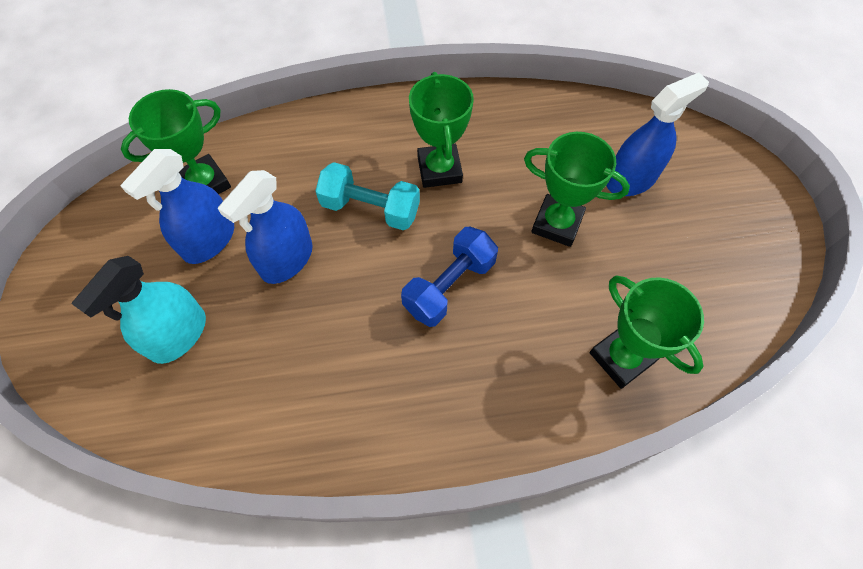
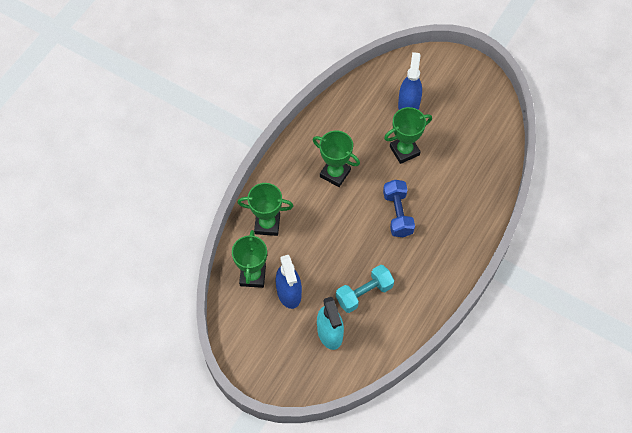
camera: 50 degrees left, 0 degrees up
blue spray bottle [218,170,313,284] -> none
turquoise dumbbell [316,162,420,230] -> turquoise dumbbell moved to [336,265,394,313]
green trophy [590,276,704,389] -> green trophy moved to [238,183,293,236]

